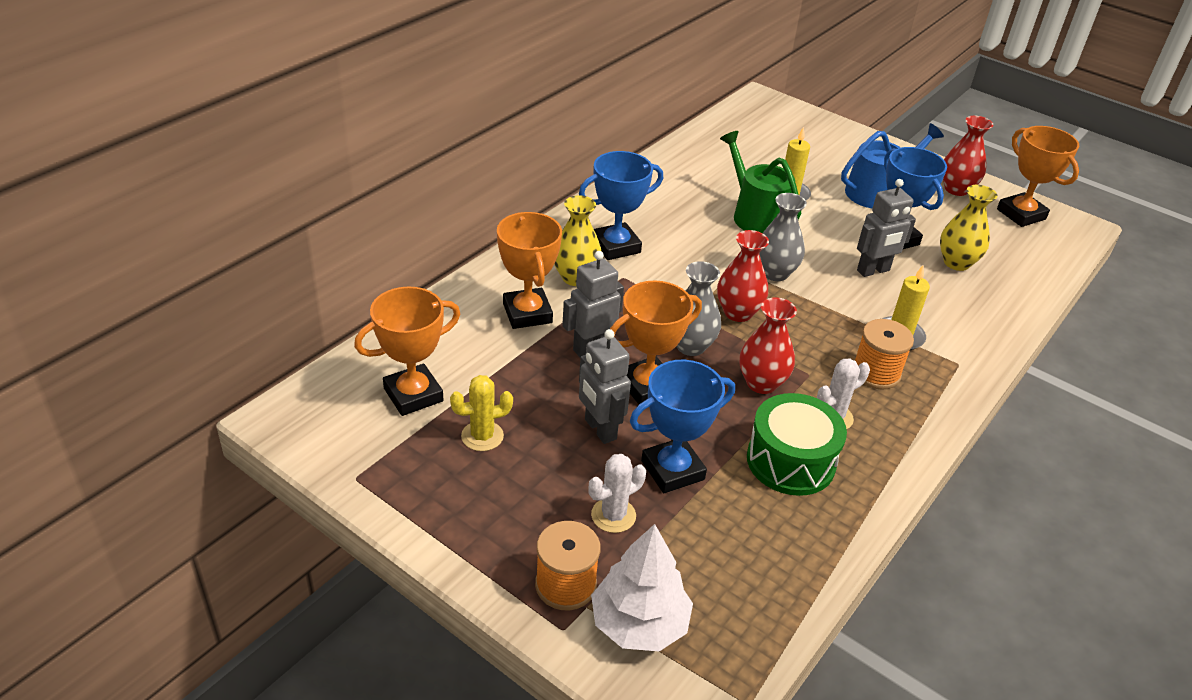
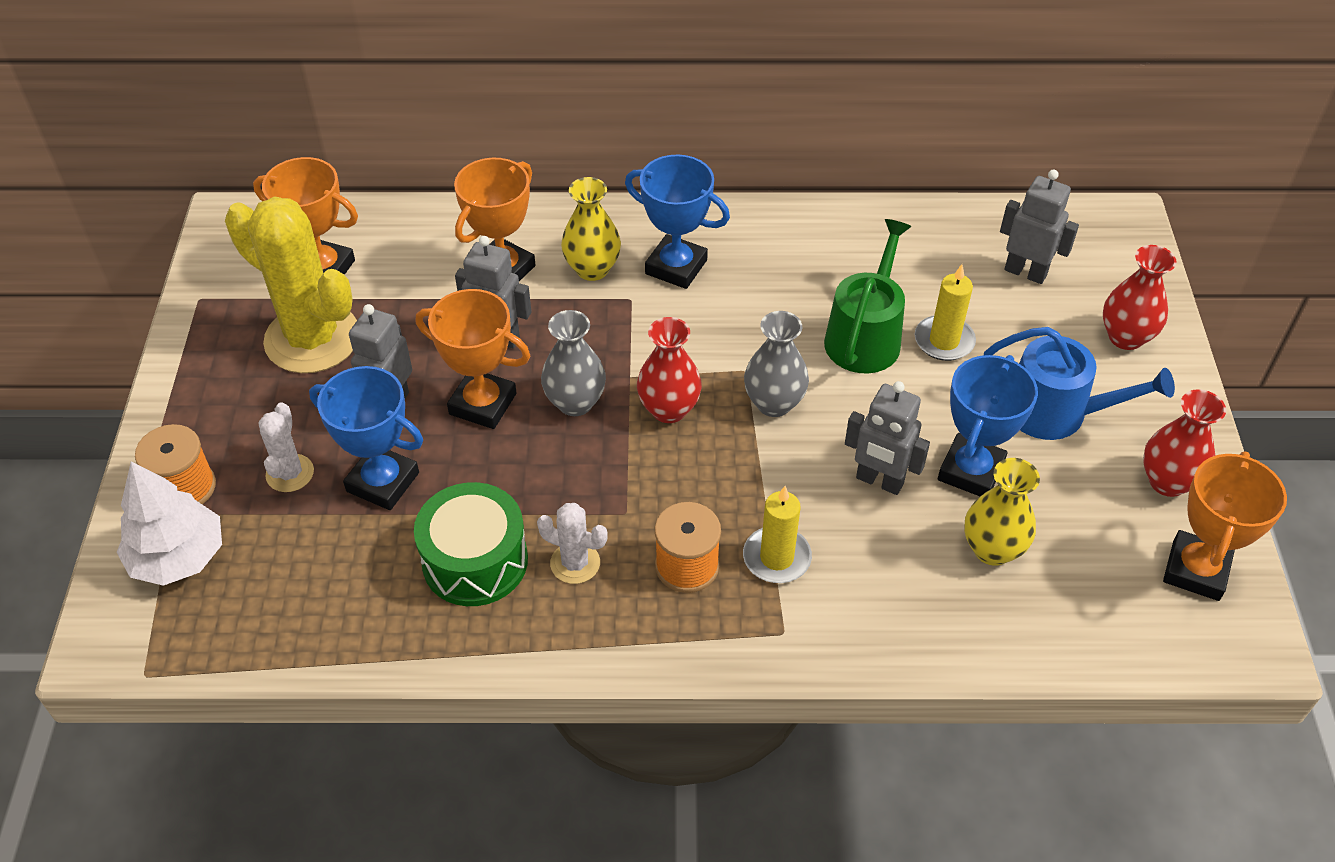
camera: 55 degrees right, 10 degrees up
yellow cactus [450,375,513,451] -> yellow cactus [225,196,357,373], size x2.16
white cactus [588,454,646,533] -> white cactus turned 75 degrees clockwise [258,402,314,492]
red vase [740,297,797,394] -> red vase moved to [1103,245,1177,350]
none -> grey robot [1000,170,1079,284]

